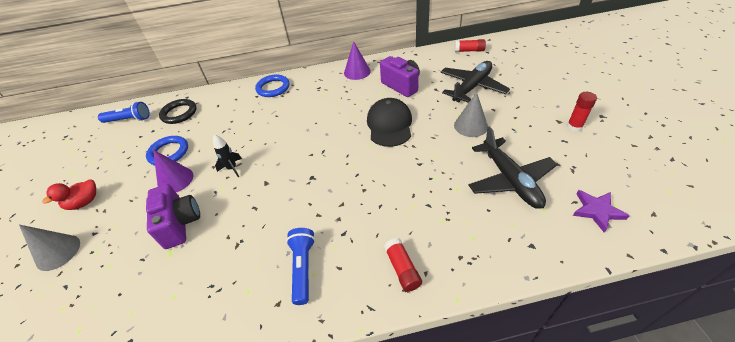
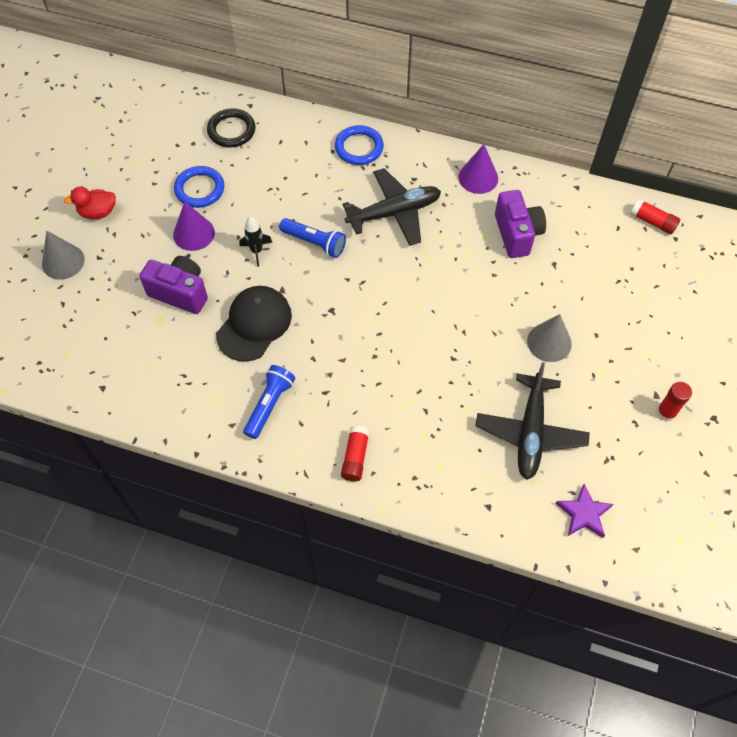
camera: 25 degrees right, 15 degrees up
blue flashlight [98,102,150,123] -> blue flashlight moved to [279,218,346,258]
purple camera [146,184,200,249] -> purple camera turned 75 degrees counterclockwise [139,256,208,314]
black cap [367,98,412,147] -> black cap moved to [216,286,292,362]
black plane [440,61,510,103] -> black plane moved to [342,168,441,246]

